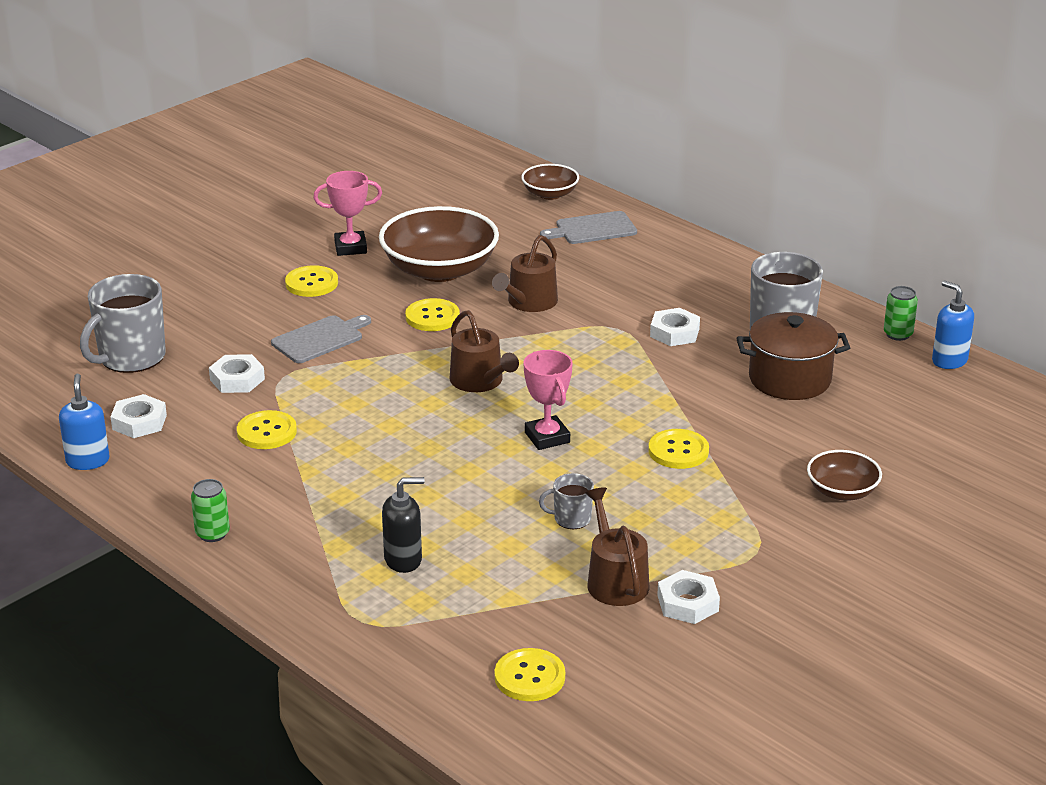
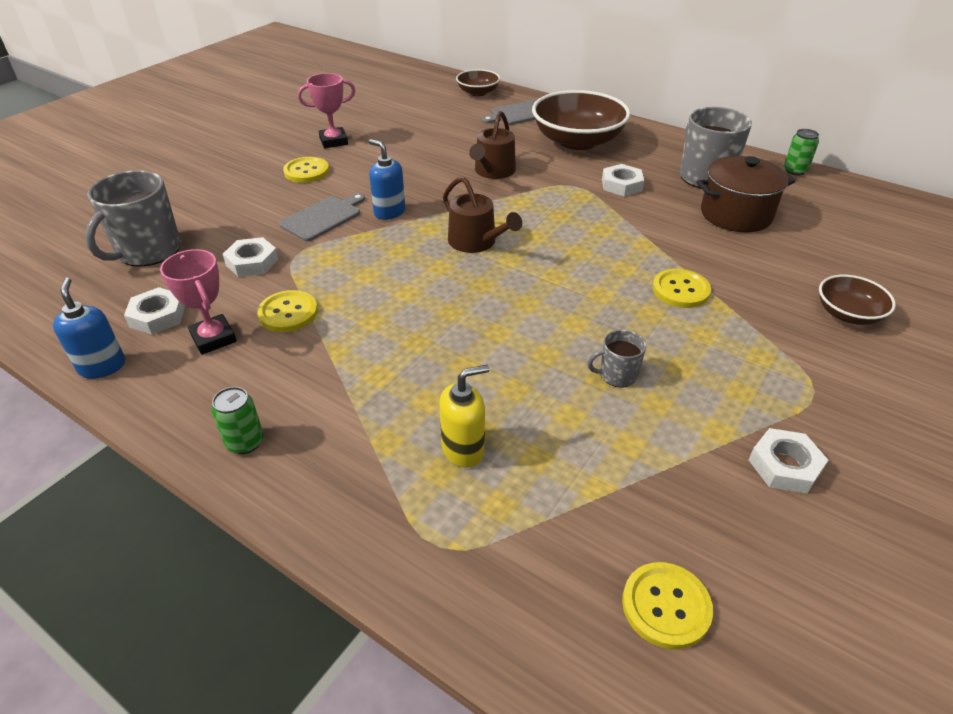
camera: 10 degrees left, 10 degrees up
brown bowl [379,206,499,282] -> brown bowl moved to [532,90,631,150]
black soap dispenser [382,477,425,573] -> yellow soap dispenser [439,365,489,468]
yellow button [405,298,460,331] -> none
pink trophy [523,350,573,450] -> pink trophy moved to [160,249,237,355]
brown watering can [585,487,649,606] -> none
blue soap dispenser [932,281,974,369] -> blue soap dispenser moved to [369,139,405,220]

